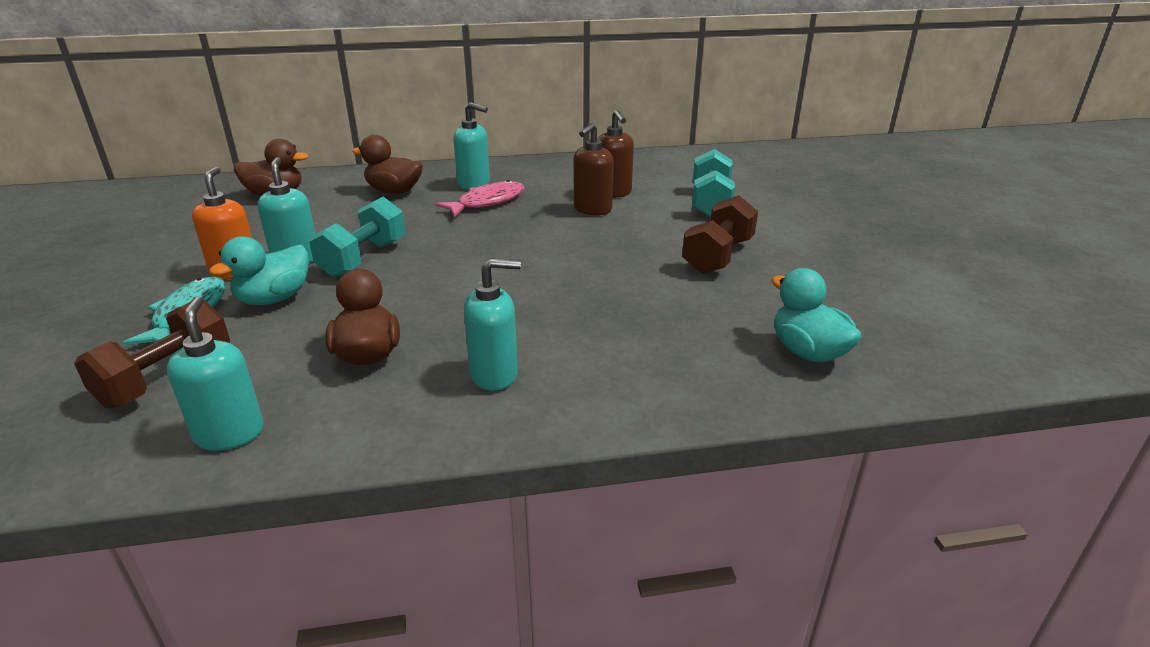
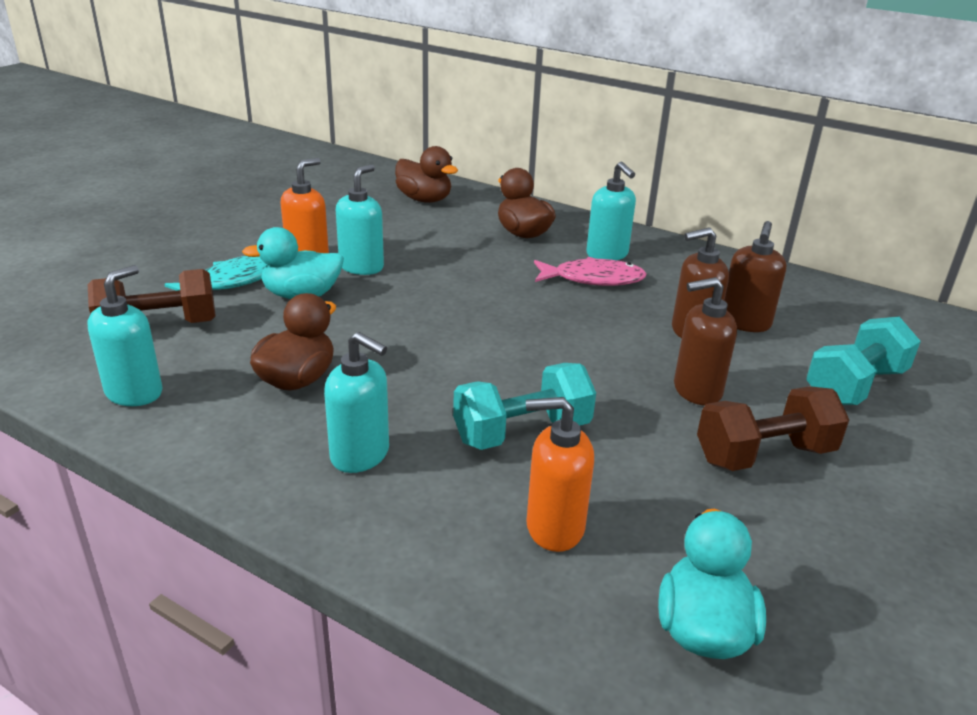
camera: 40 degrees right, 0 degrees up
turquoise dumbbell [309,197,406,277] -> turquoise dumbbell moved to [453,363,596,450]
none -> orange soap dispenser [526,397,594,552]
none -> brown soap dispenser [674,277,737,406]

